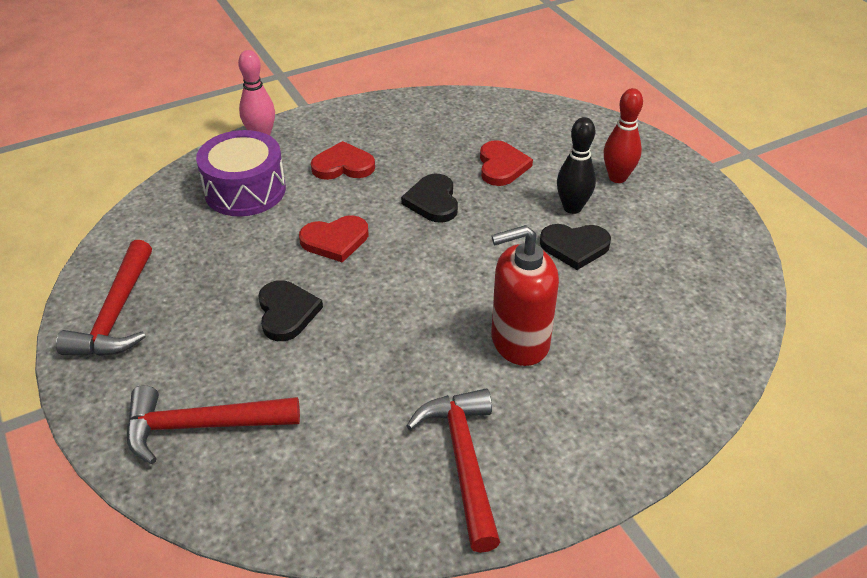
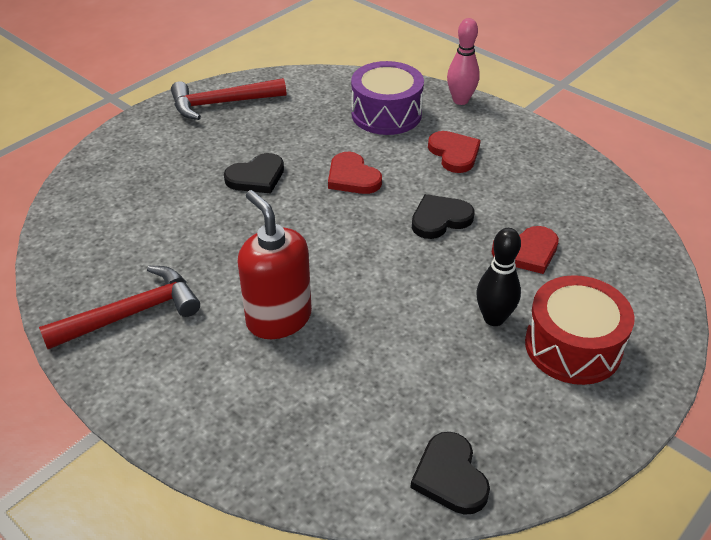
camera: 70 degrees right, 0 degrees up
red hammer [127,385,300,464] -> none
black heart [540,224,611,270] -> black heart moved to [410,432,490,515]
red bowling pin [604,88,643,183] -> red drum [525,275,635,385]

